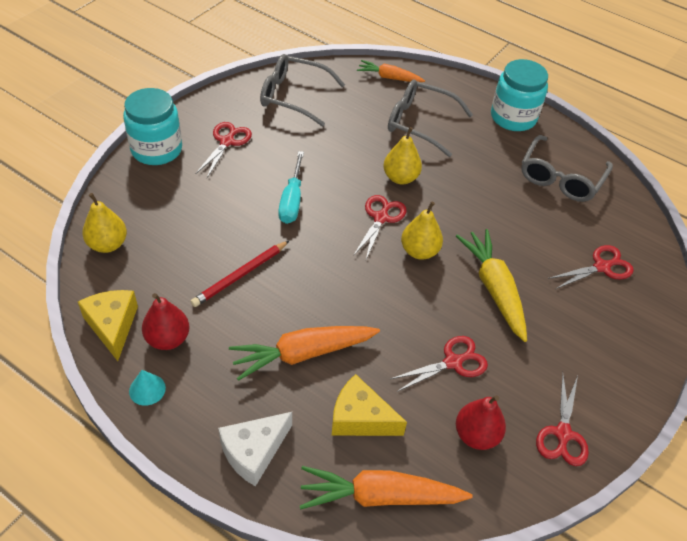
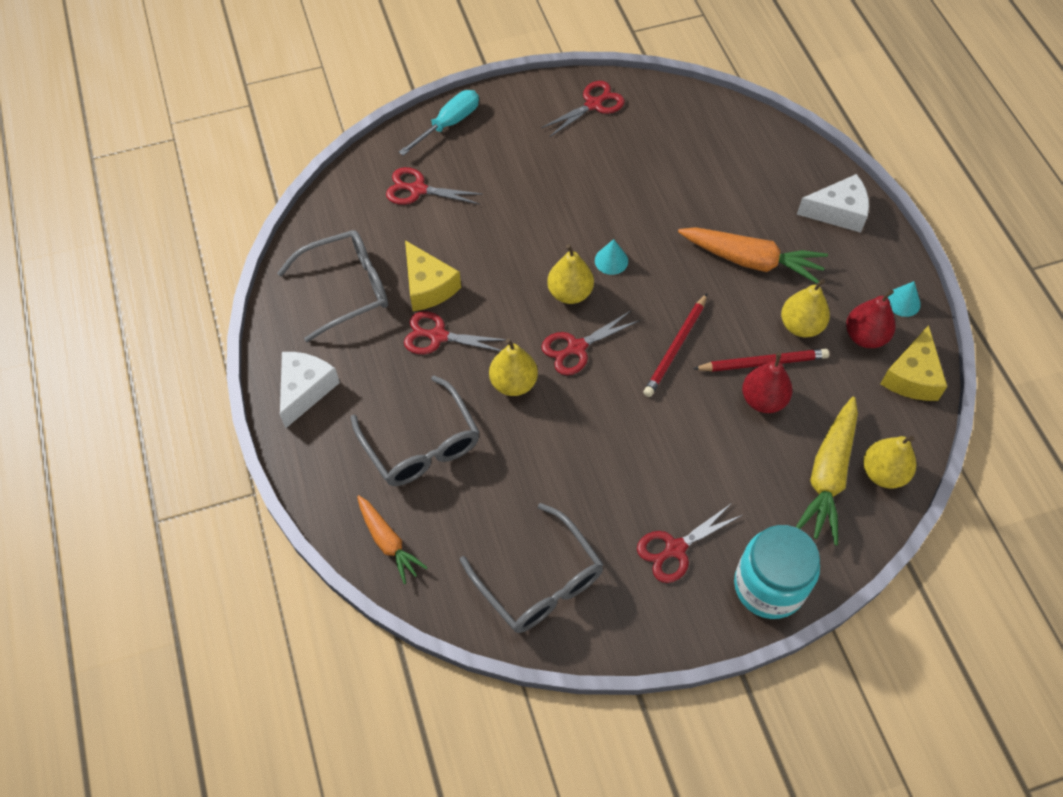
camera: 140 degrees left, 10 degrees up
turquoise screwdriver [278,151,304,224] -> turquoise screwdriver moved to [399,90,479,156]
orange carrot [300,466,472,510] -> none
yellow cheese [332,374,407,436] -> yellow cheese moved to [405,240,461,311]
red scissors [390,336,488,392] -> red scissors moved to [404,311,506,354]
yellow carrot [456,229,527,342] -> yellow carrot moved to [796,397,858,545]
red pear [456,395,506,450] -> red pear moved to [742,352,793,413]
turquoise jar [491,59,548,131] -> white cheese [280,352,340,429]
none -> turquoise cone [595,239,628,275]
none -> red pencil [643,294,707,397]
none -> yellow pear [781,279,830,337]

